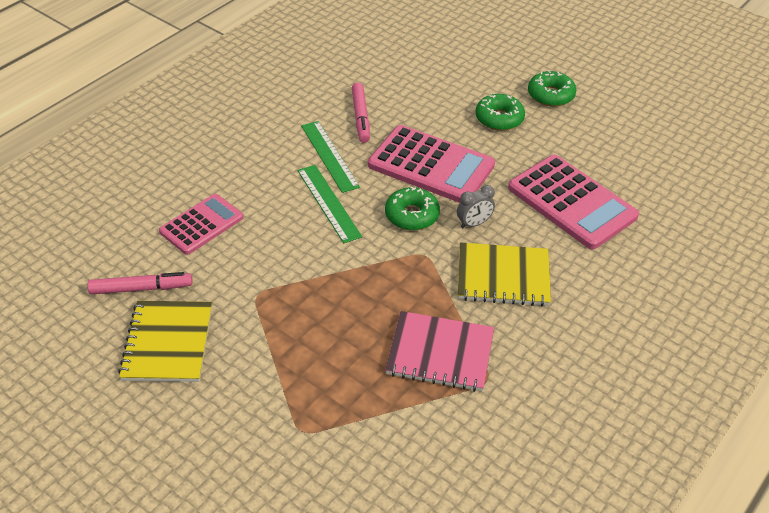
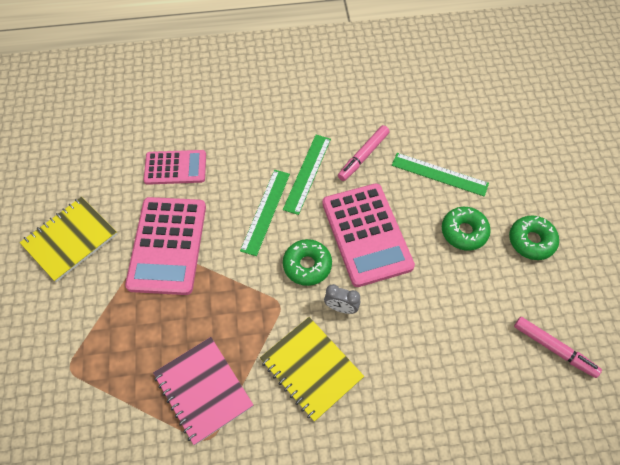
camera: 45 degrees right, 15 degrees up
pink marker [88,272,192,295] -> pink marker moved to [514,317,602,378]
pink calculator [508,155,639,249] -> pink calculator moved to [125,197,206,295]
none -> green ruler [392,153,489,197]

